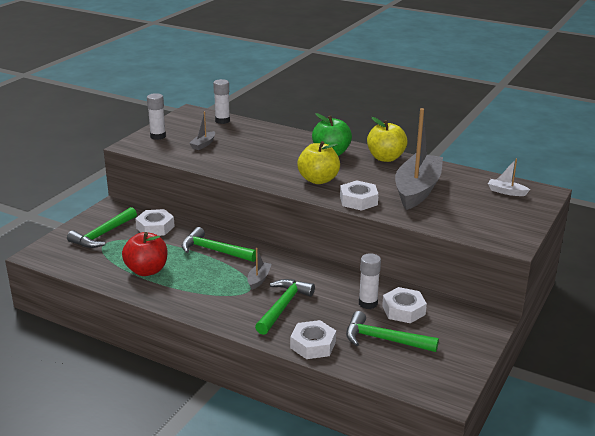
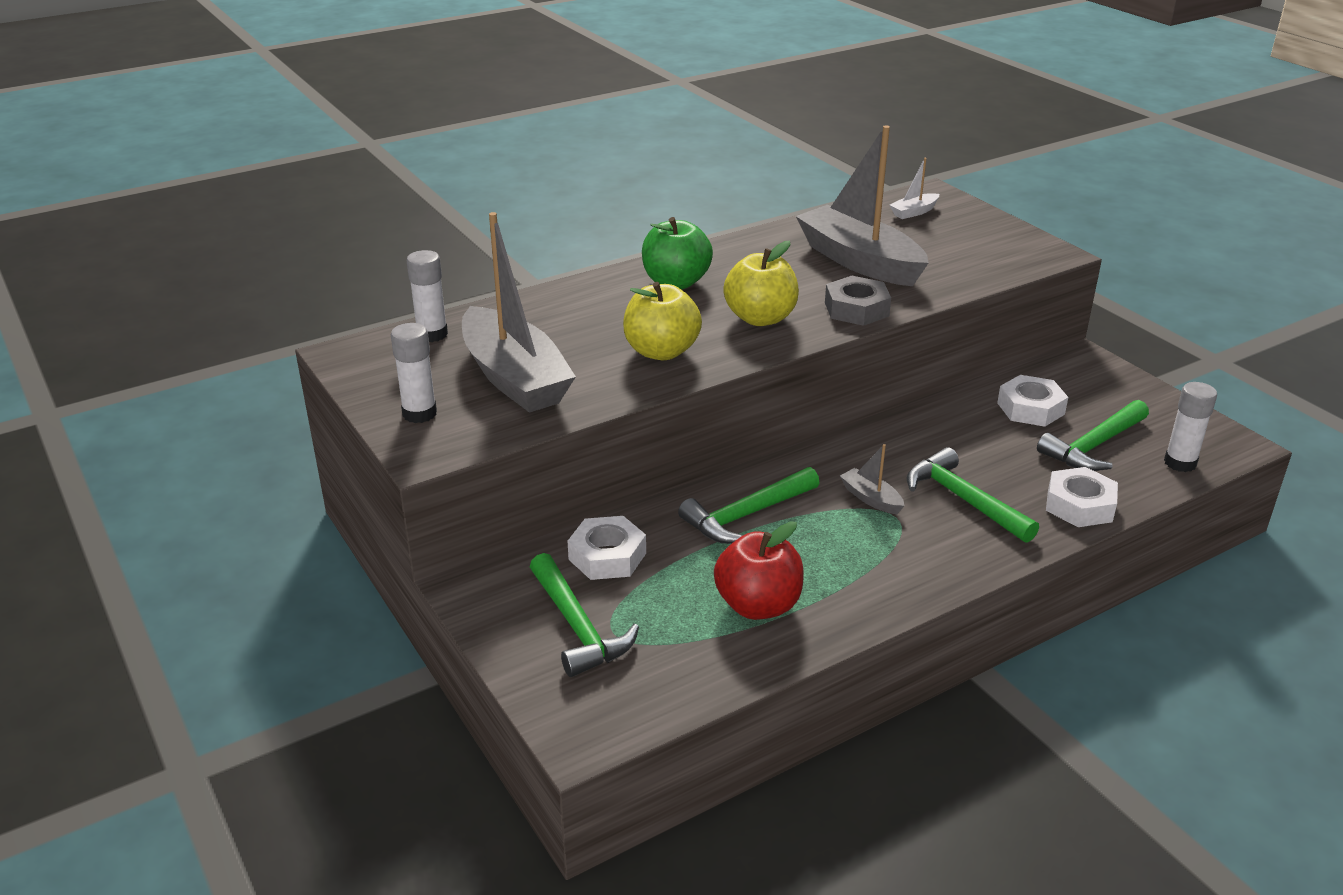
camera: 60 degrees left, 5 degrees up
grey boat [189,112,215,150] -> grey boat [462,212,576,413], size x2.41
white nut [340,180,379,211] -> grey nut [825,276,891,326]
white glue stick [359,253,381,309] -> white glue stick moved to [1164,382,1217,472]
yellow apple [367,117,408,162] -> yellow apple moved to [623,282,702,360]

